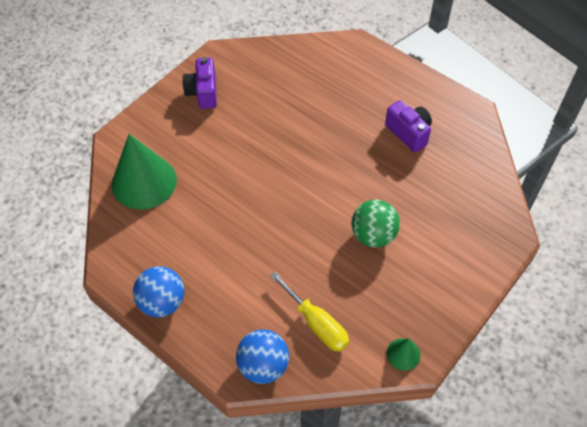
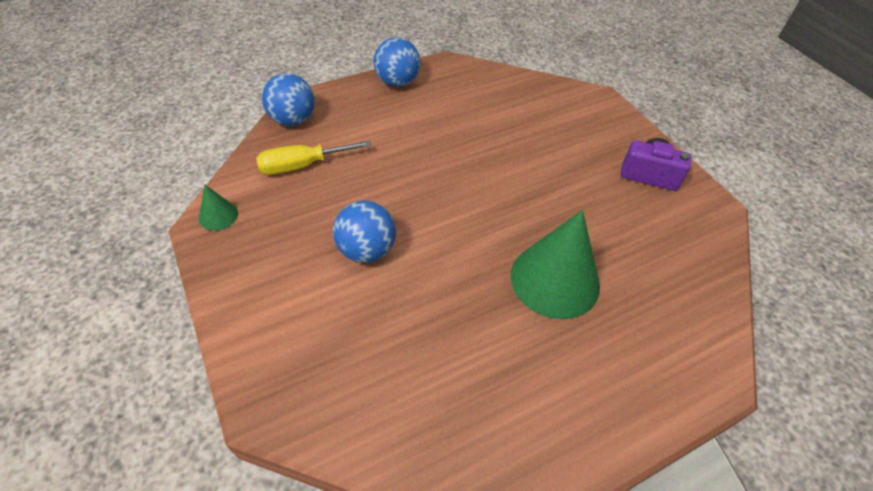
camera: 110 degrees right, 5 degrees down
green cone [112,134,177,210] -> green cone moved to [511,210,600,319]
green ball [351,200,400,247] -> blue ball [333,201,396,263]
purple camera [385,100,432,153] -> none

